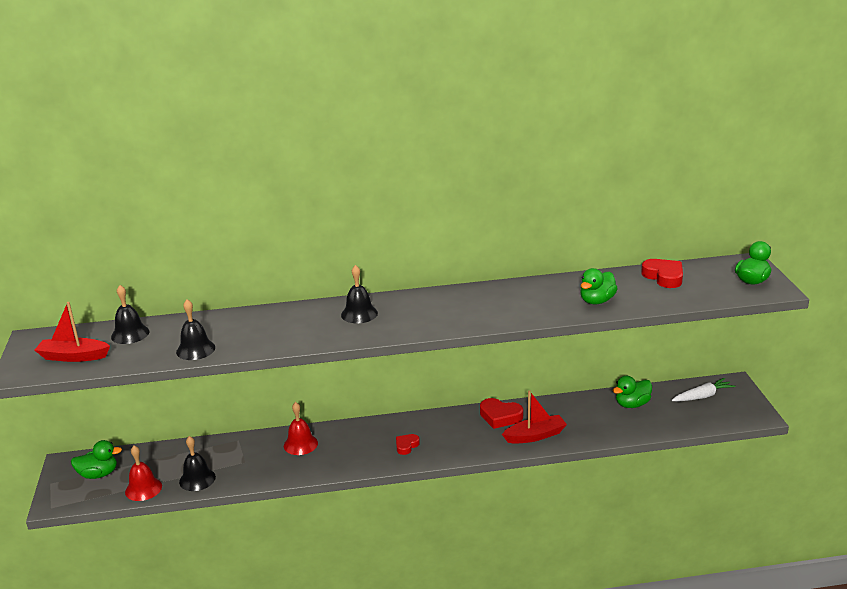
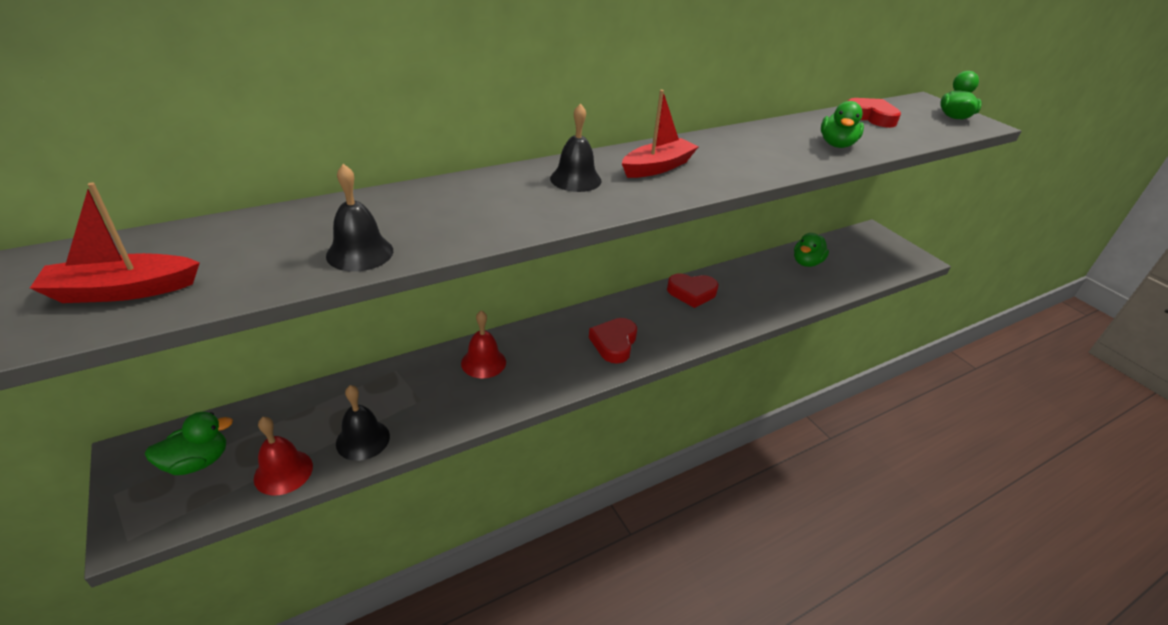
camera: 25 degrees left, 10 degrees up
black bell [111,285,149,344] -> none
red heart [396,434,420,455] -> red heart [589,318,637,364], size x1.65
red boat [502,390,567,444] -> red boat moved to [622,90,698,178]
white carrot [672,378,735,402] -> none

